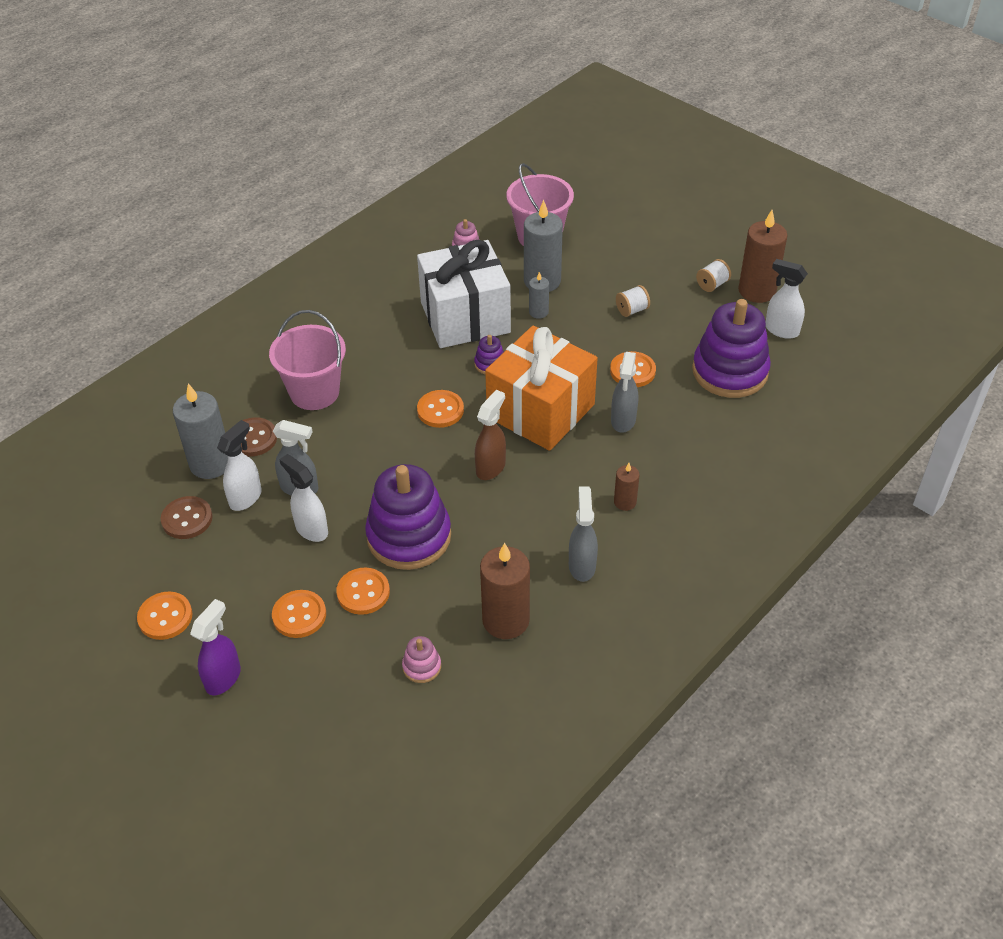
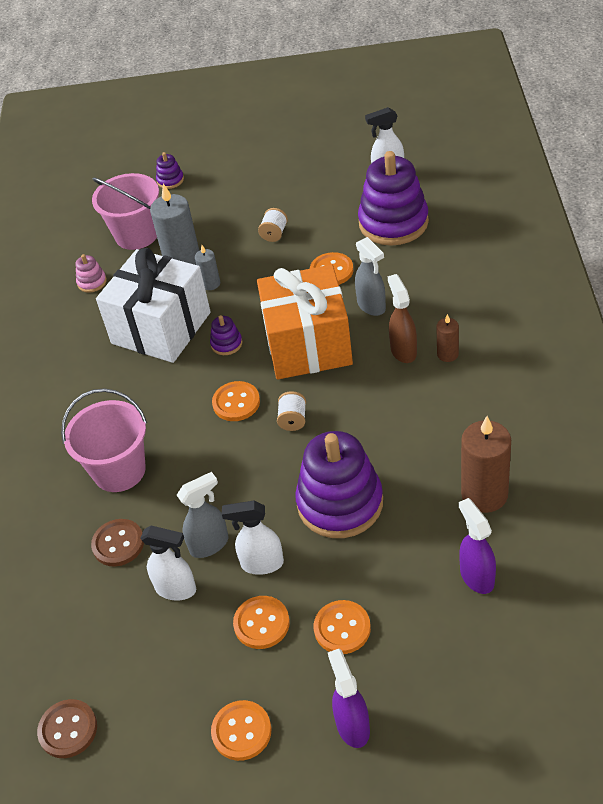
camera: 40 degrees left, 0 degrees up
brown button [161,496,213,539] -> brown button moved to [37,699,97,758]
grey candle [173,384,228,479] -> none
white spray bottle [217,420,262,511] -> white spray bottle turned 120 degrees clockwise [141,525,196,601]
orange button [336,568,390,615] -> orange button moved to [233,596,290,649]
pink stacking toy [402,636,441,683] -> purple spray bottle [459,498,496,594]
brown spray bottle [475,390,506,480] -> brown spray bottle moved to [388,274,417,363]
grey spray bottle [569,486,598,582] -> none
white spool [696,259,731,292] -> white spool moved to [277,391,306,431]
brown candle [738,210,788,303] -> none
none -> purple stacking toy [156,152,184,189]

